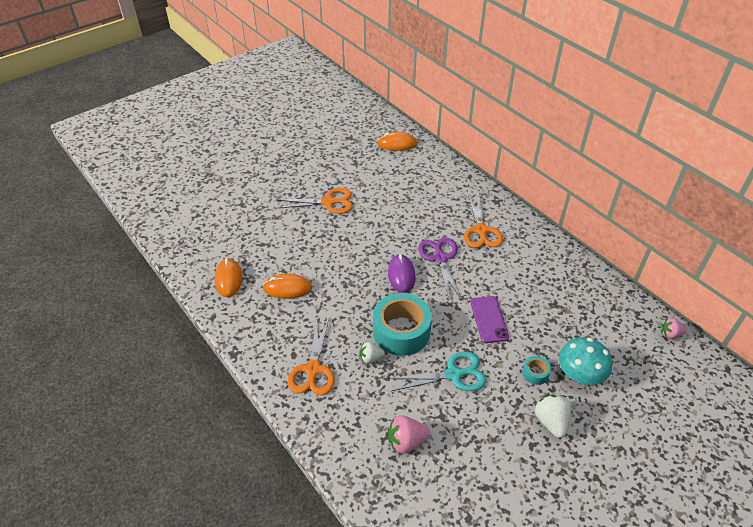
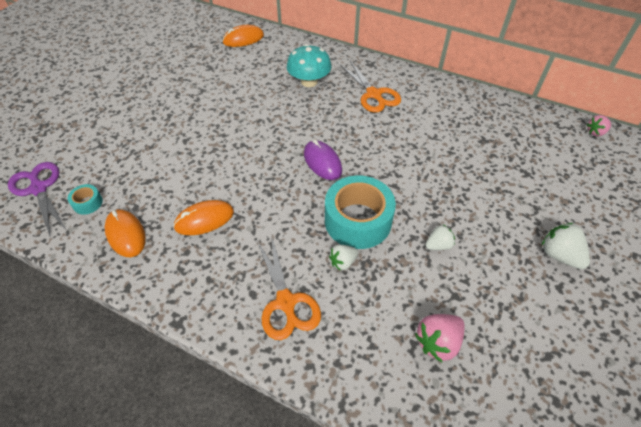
camera: 25 degrees left, 5 degrees up
orange scissors [277,188,353,214] -> none
turquoise scissors [388,351,486,391] -> white strawberry [425,225,455,250]
purple scissors [418,237,461,302] -> purple scissors moved to [8,162,67,236]
purple phone [470,296,509,343] -> none
turquoise tape [522,356,551,385] -> turquoise tape moved to [68,184,103,215]
turquoise mushroom [559,337,612,385] -> turquoise mushroom moved to [287,44,331,87]

